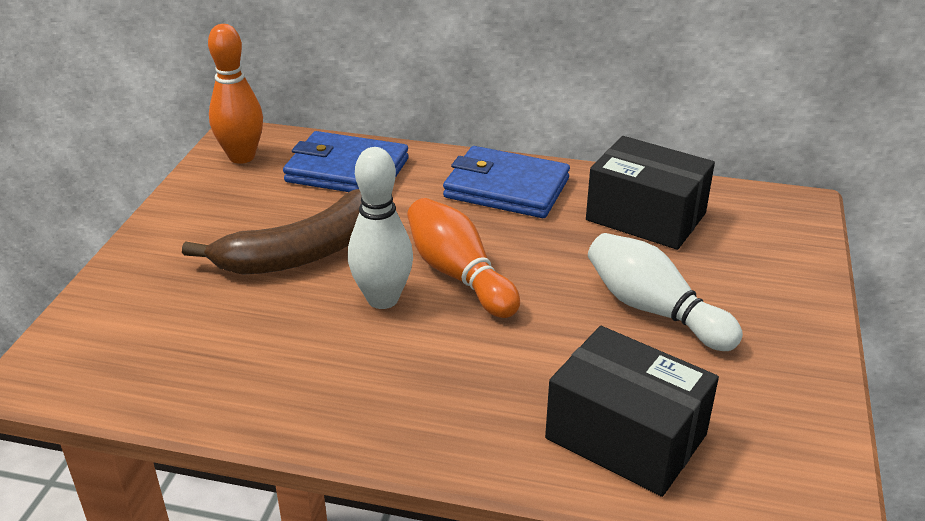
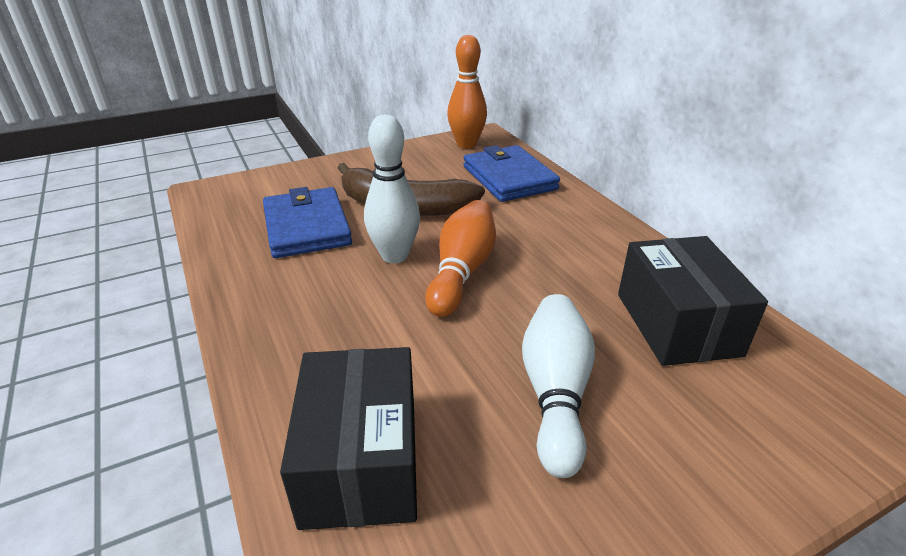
camera: 50 degrees right, 0 degrees up
blue wallet [443,146,570,218] -> blue wallet moved to [263,187,352,258]

